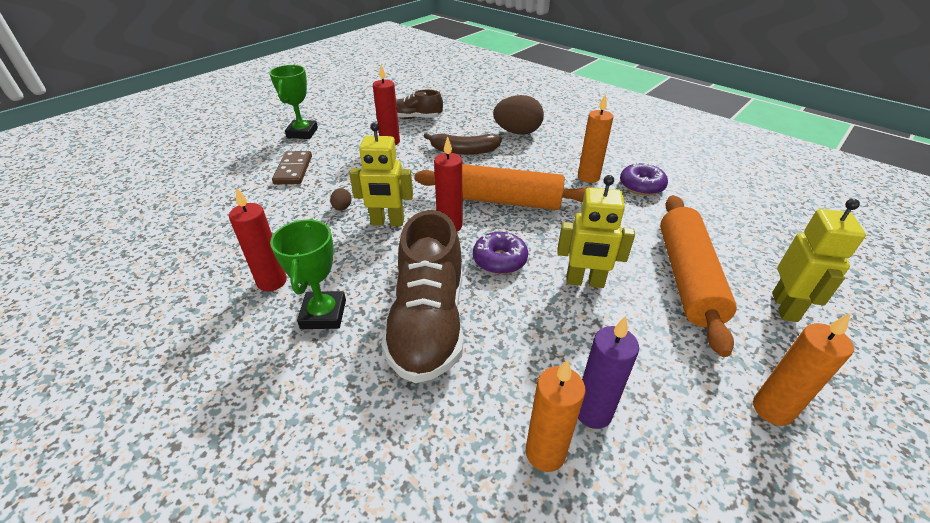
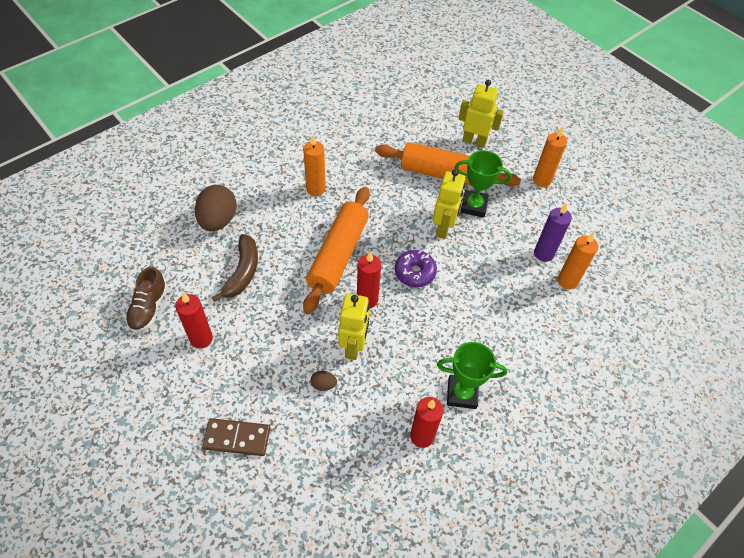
camera: 85 degrees left, 15 degrees up
green trophy [269,65,318,139] -> green trophy moved to [454,150,512,218]
brown shoe [381,210,463,383] -> none
purple donut [620,162,668,196] -> none

